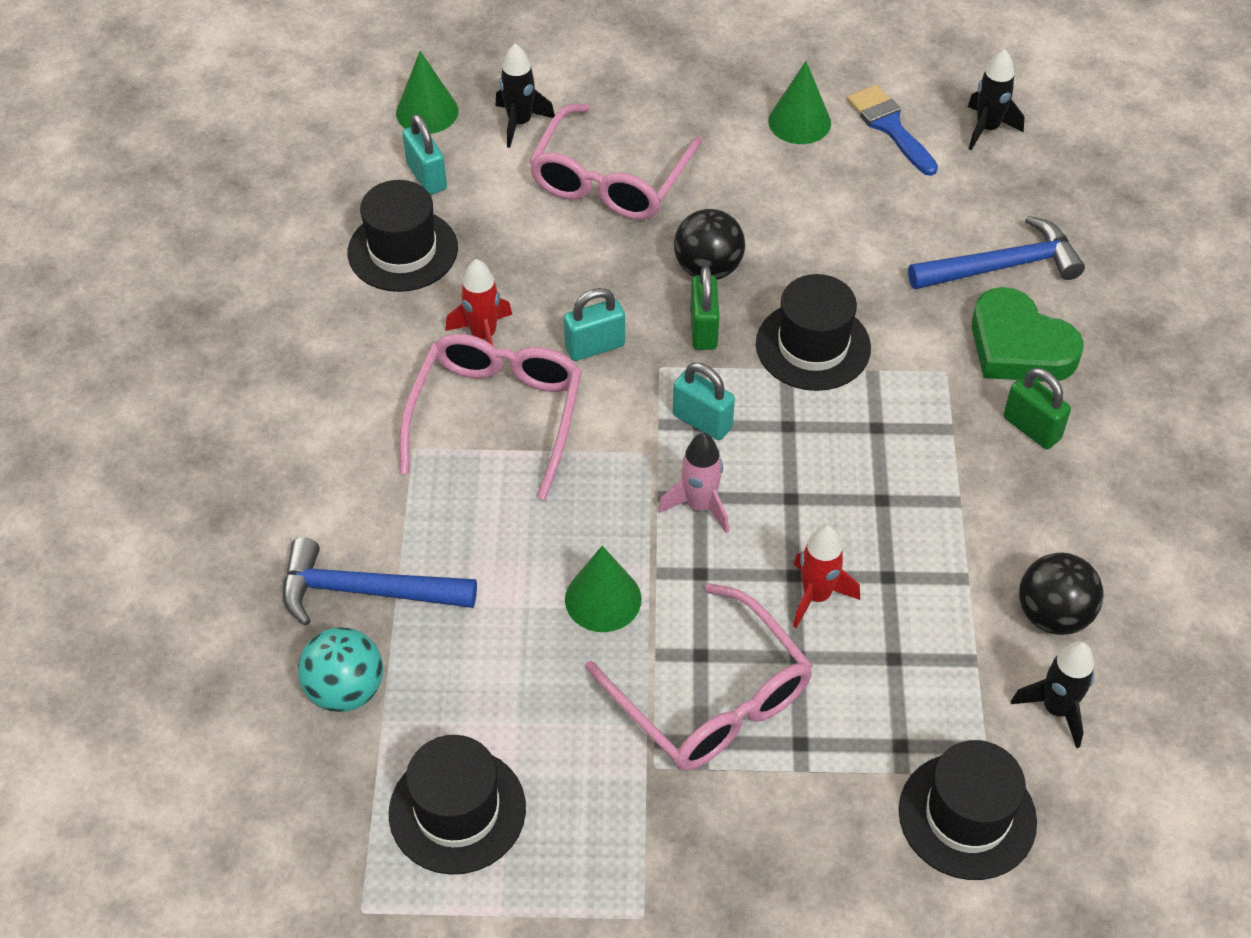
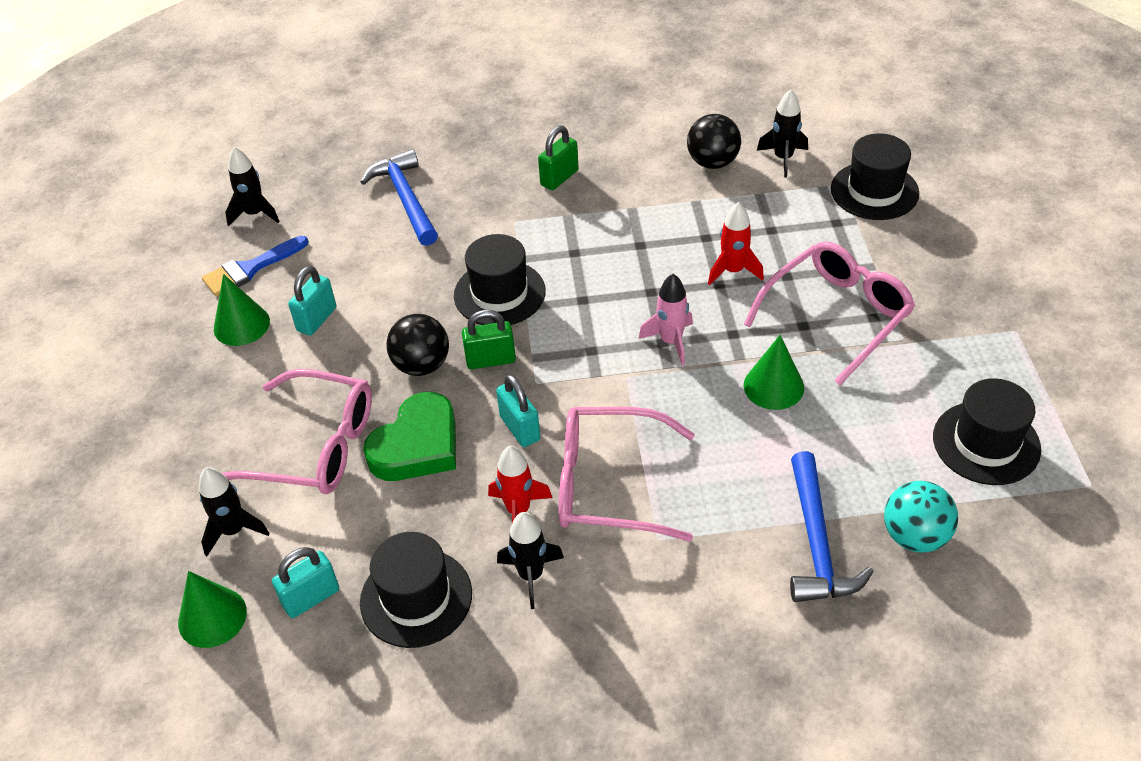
camera: 95 degrees left, 5 degrees down
turquoise padlock [673,363,735,440] -> turquoise padlock moved to [288,266,336,336]
green heart [971,287,1084,382] -> green heart moved to [363,392,456,481]
none -> black rocket [497,512,564,609]

